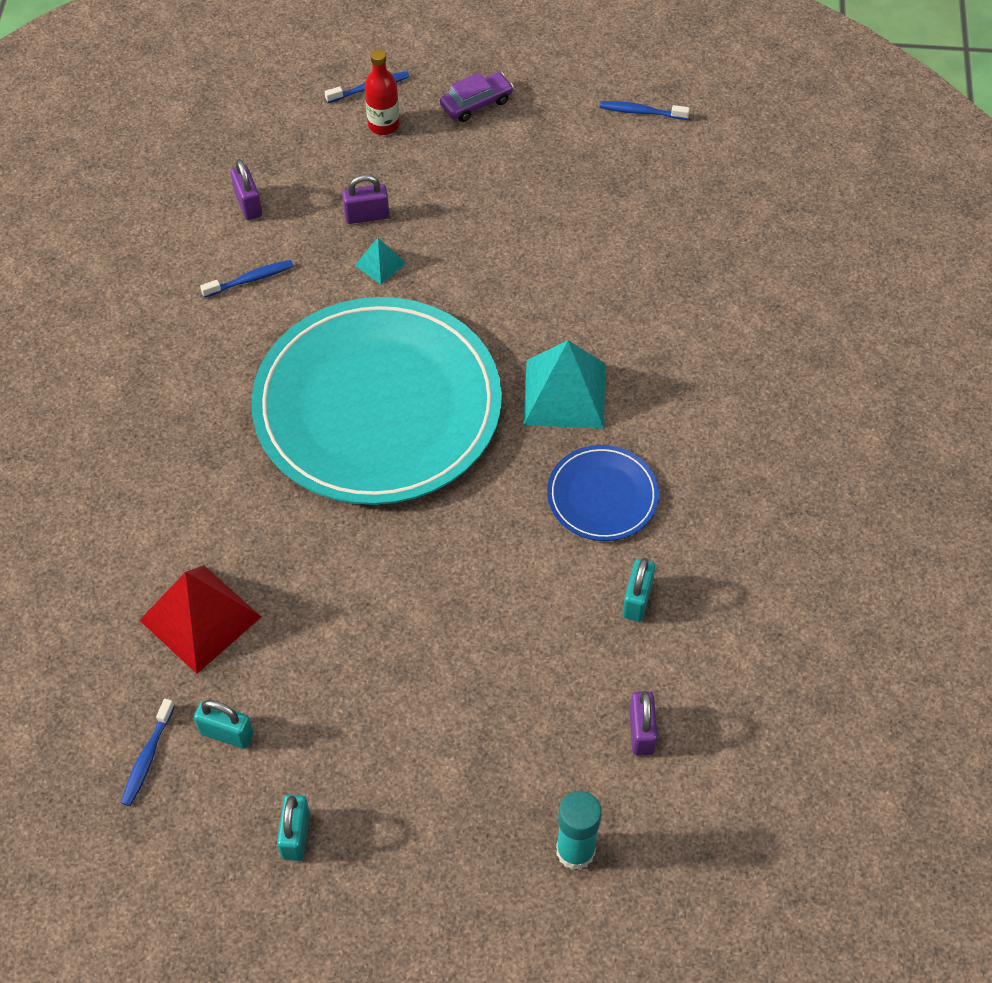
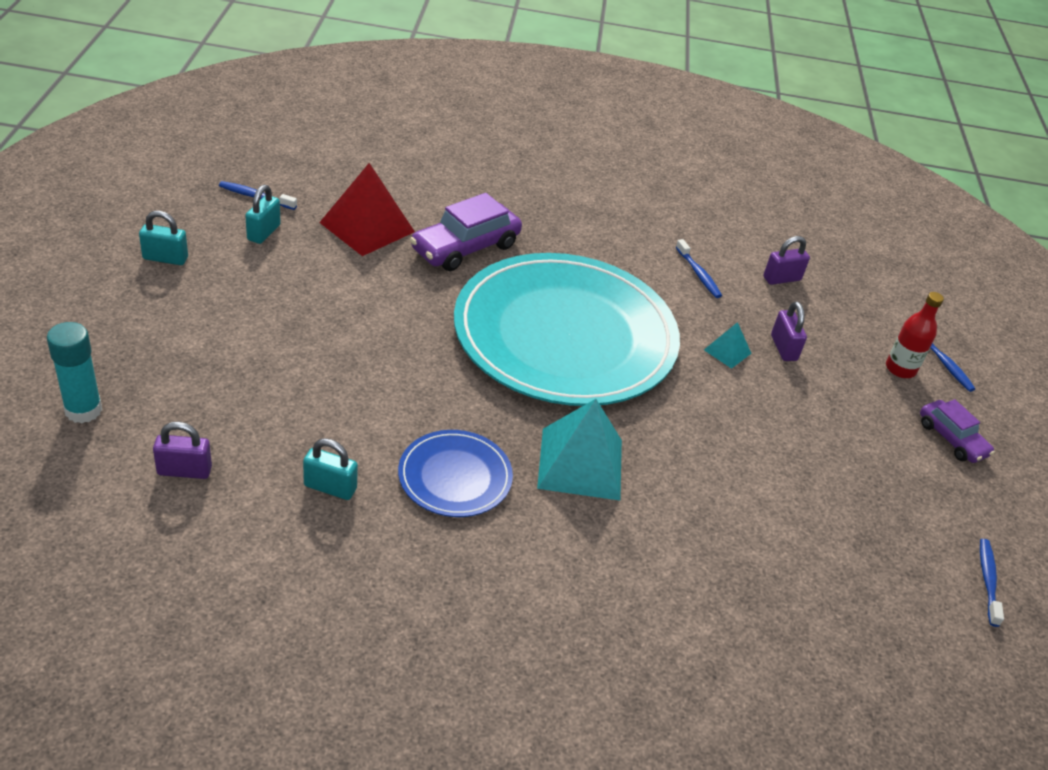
camera: 85 degrees right, 15 degrees down
none -> purple car [410,193,522,271]

